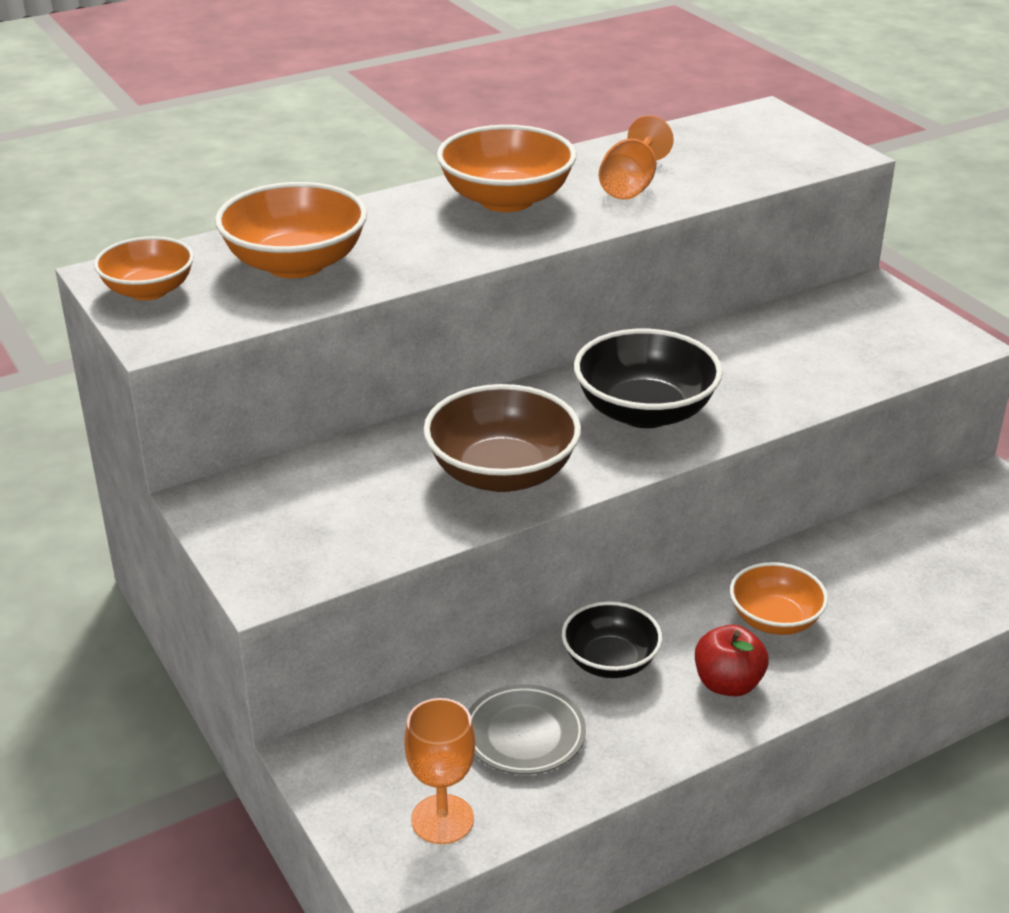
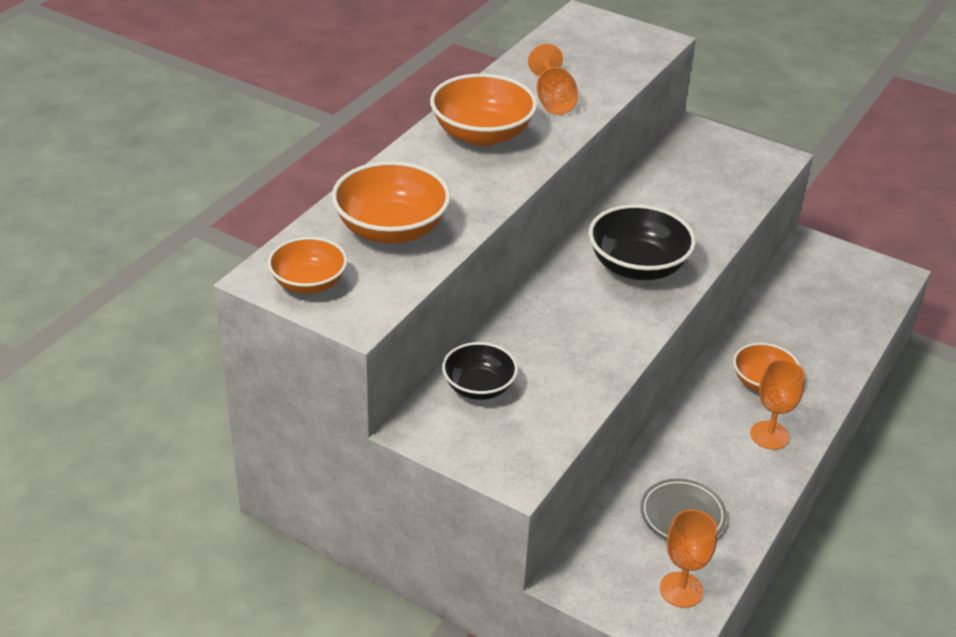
camera: 30 degrees left, 5 degrees up
brown bowl [423,384,581,492] -> none
black bowl [562,601,662,678] -> black bowl moved to [442,342,518,400]
red apple [695,625,769,697] -> orange goblet [750,360,805,450]

